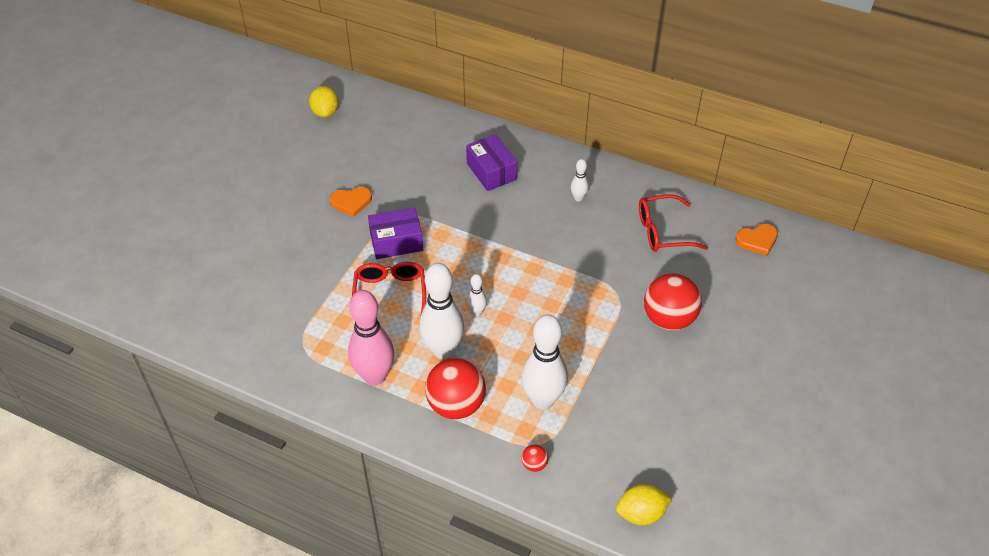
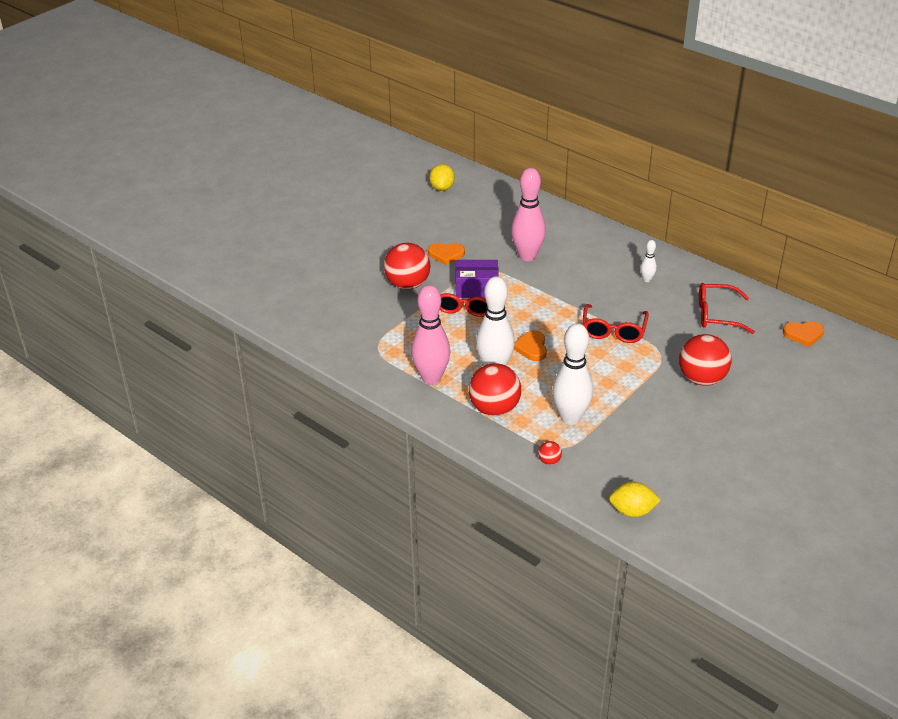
camera: 15 degrees right, 10 degrees down
purple box [466,134,517,191] -> none
white bowling pin [467,274,487,316] -> orange heart [514,330,547,361]
none -> red ball [384,243,430,289]
none -> pink bowling pin [511,168,546,261]
none -> red glasses [582,304,649,343]

